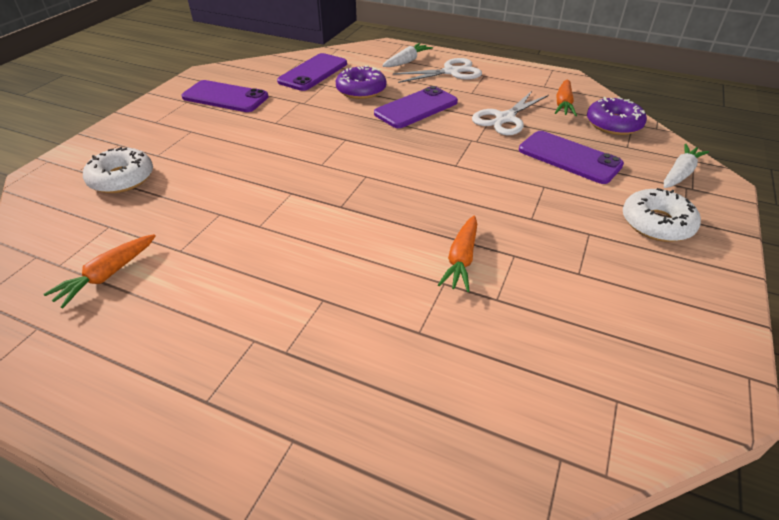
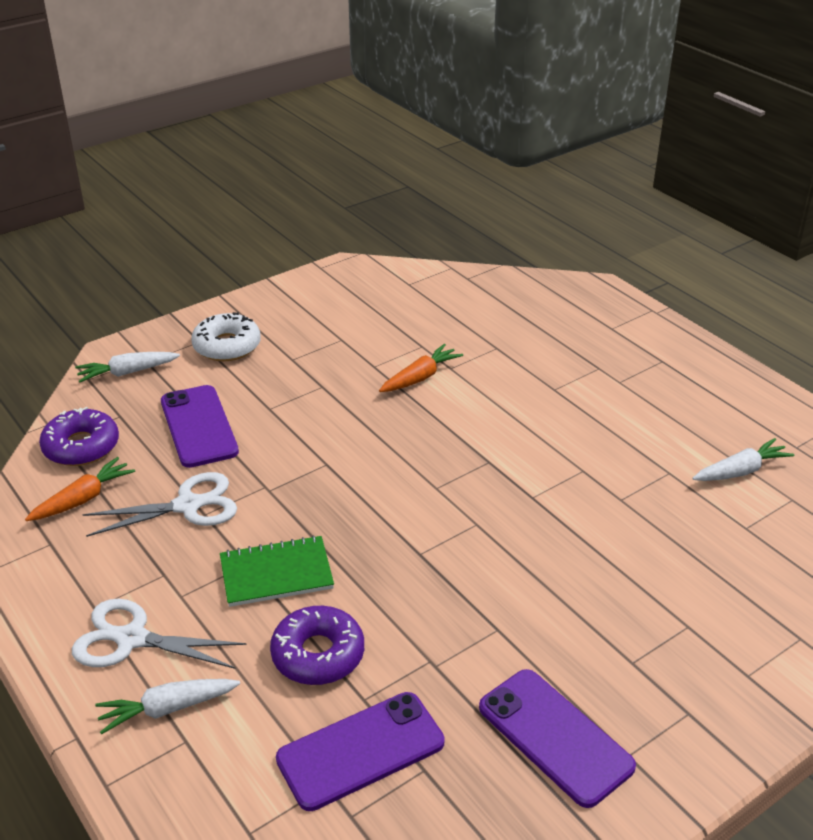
camera: 150 degrees left, 5 degrees down
orange carrot [43,234,156,308] -> white carrot [693,438,795,481]
white donut [83,147,153,193] -> none
purple phone [374,86,458,128] -> green notebook [220,535,334,607]

